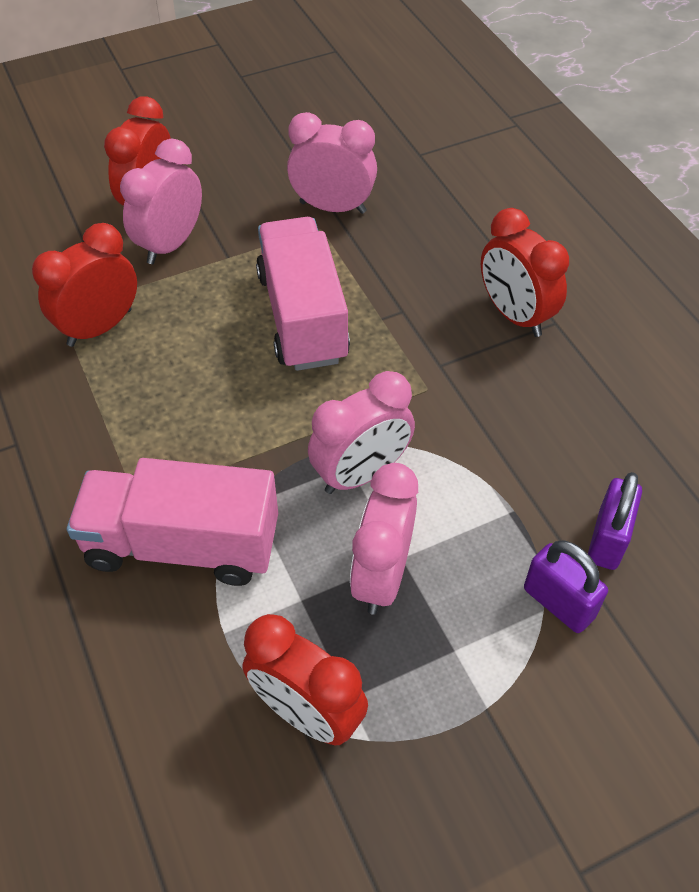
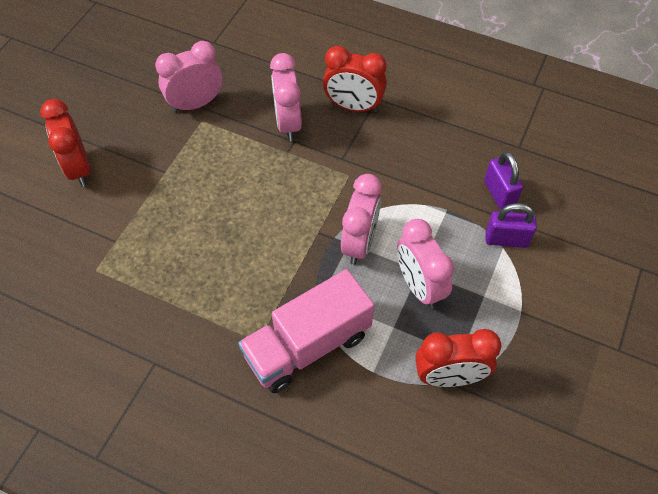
camera: 40 degrees left, 5 degrees up
red clock [32,223,137,347] -> none
pink clock [120,139,202,264] -> pink clock moved to [270,53,302,141]
pink truck [256,217,350,371] -> none

